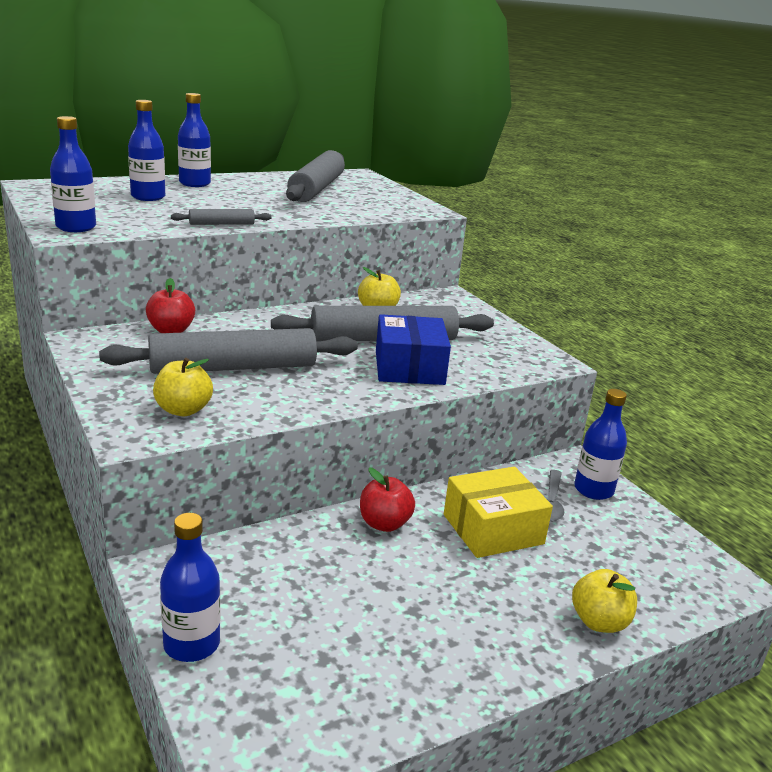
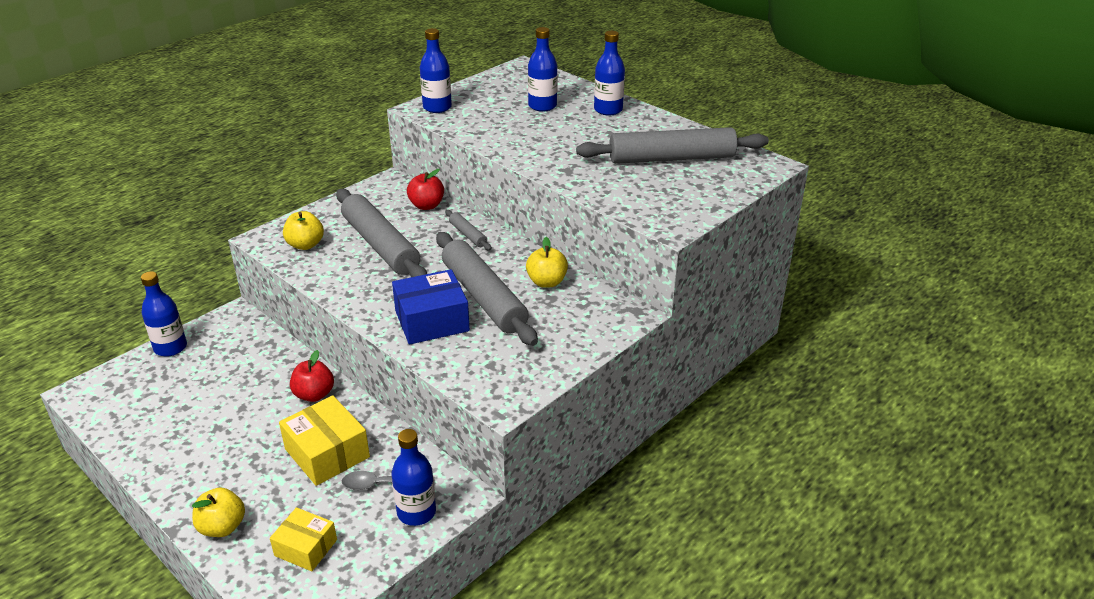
camera: 75 degrees right, 10 degrees up
grey rolling pin [171,209,271,225] -> grey rolling pin moved to [445,210,492,250]
none -> yellow box [270,507,337,571]

